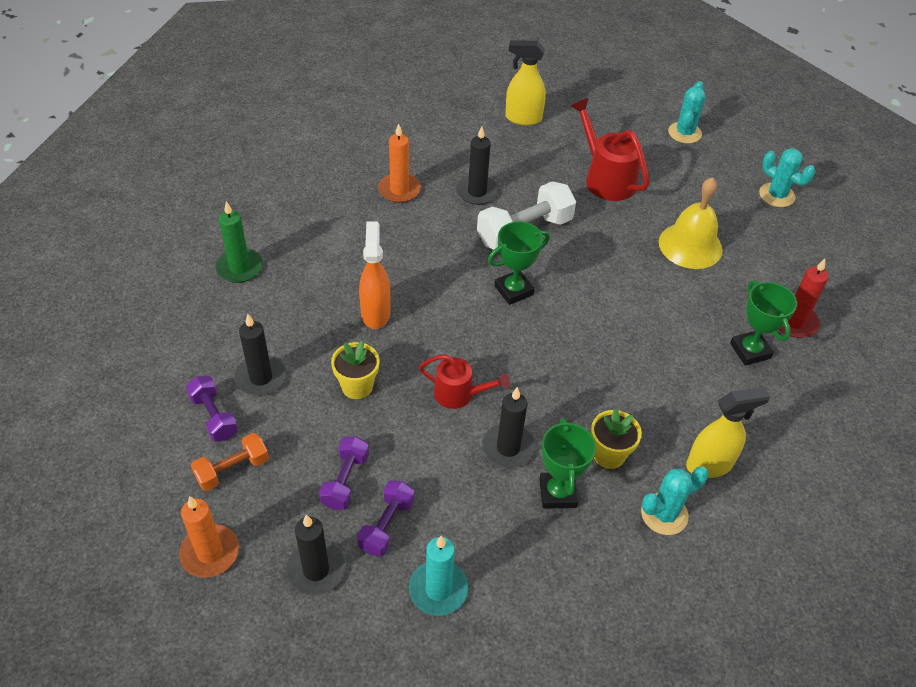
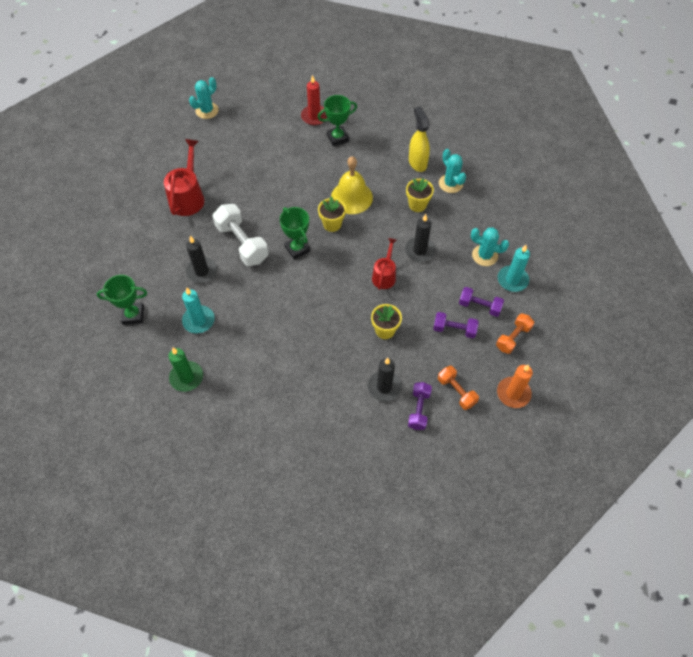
camera: 90 degrees left, 10 degrees up
purple dumbbell [186,376,238,442] -> purple dumbbell turned 45 degrees counterclockwise [408,382,432,430]
green candle [216,201,263,283] -> green candle moved to [168,348,203,392]
black candle [286,515,345,596] -> orange dumbbell [496,313,534,354]
orange spray bottle [359,221,391,329] -> none
orange candle [378,124,421,203] -> turquoise candle [182,287,215,333]
yellow spray bottle [505,40,546,125] -> none
green trophy [539,418,596,509] -> green trophy moved to [97,275,147,325]
red watering can [571,98,649,201] -> red watering can turned 135 degrees clockwise [164,139,204,216]
yellow bell [659,177,723,269] -> yellow bell moved to [331,156,373,214]
turquoise cactus [668,81,706,144] -> turquoise cactus moved to [471,228,509,266]
none -> yellow flower pot [318,197,346,232]

